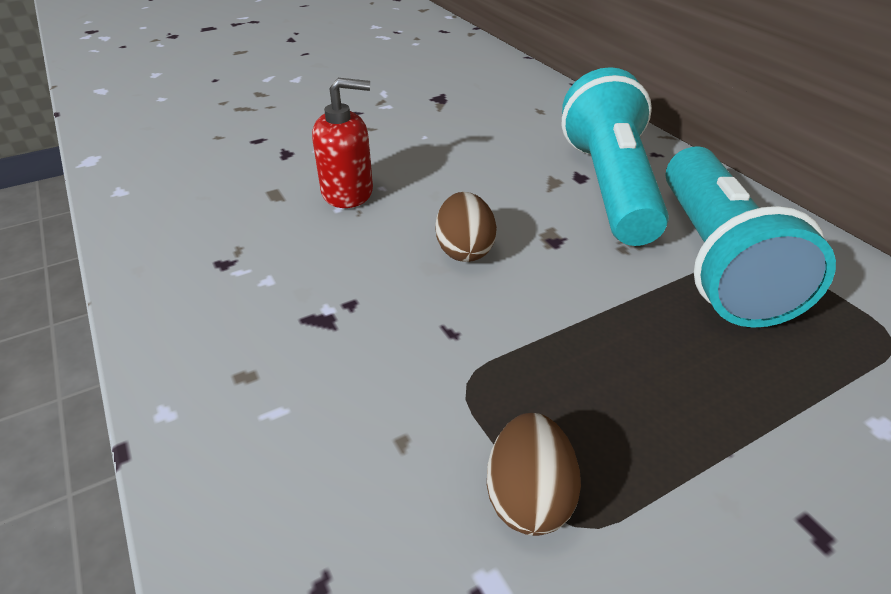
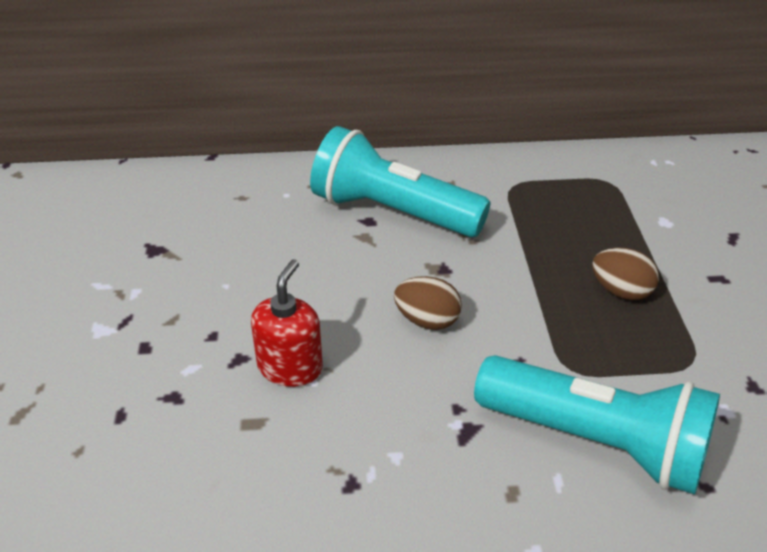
camera: 65 degrees left, 0 degrees up
brown egg [487,413,581,536] -> brown egg moved to [592,248,659,300]
turquoise flashlight [666,146,836,328] -> turquoise flashlight moved to [474,355,720,495]

